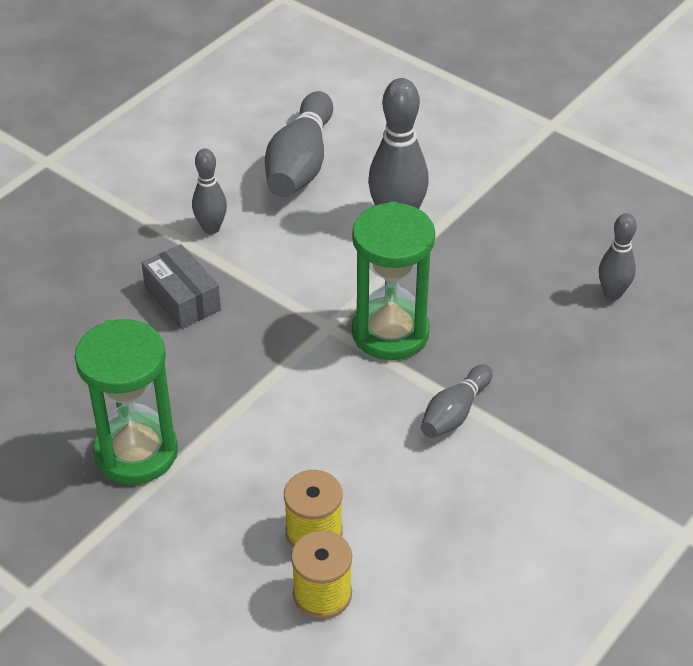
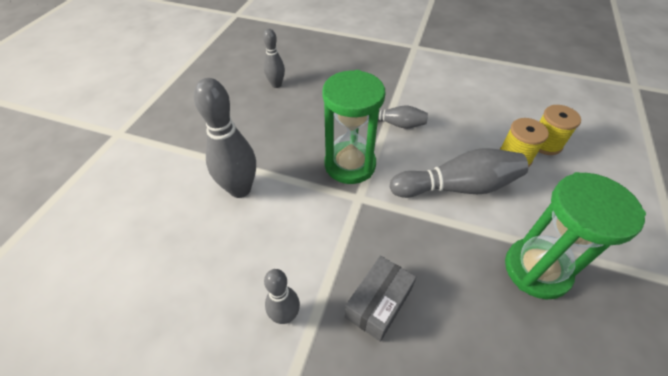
camera: 110 degrees left, 5 degrees up
grey bowling pin [265,91,333,197] -> grey bowling pin moved to [390,148,528,198]

